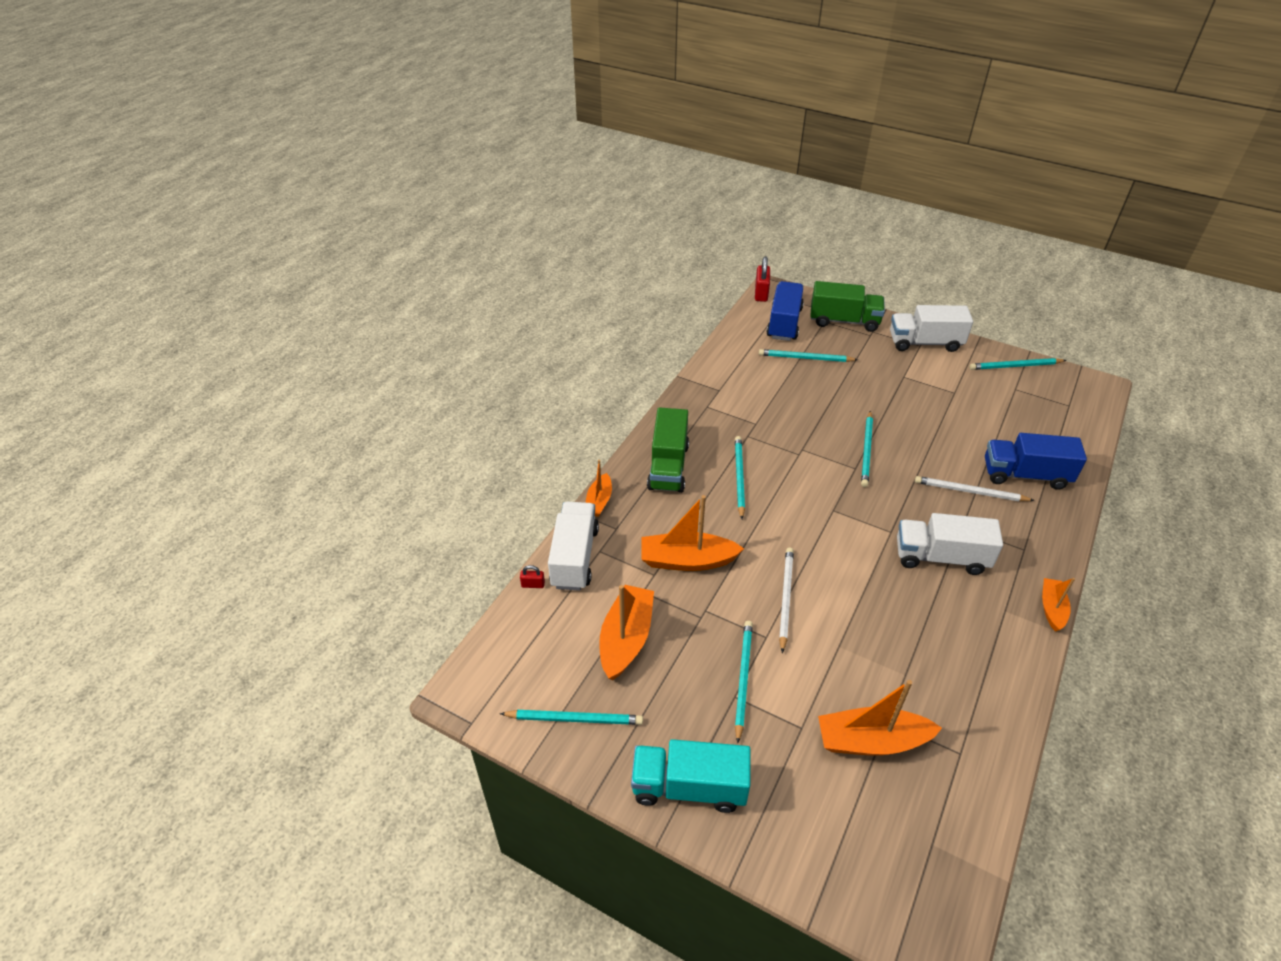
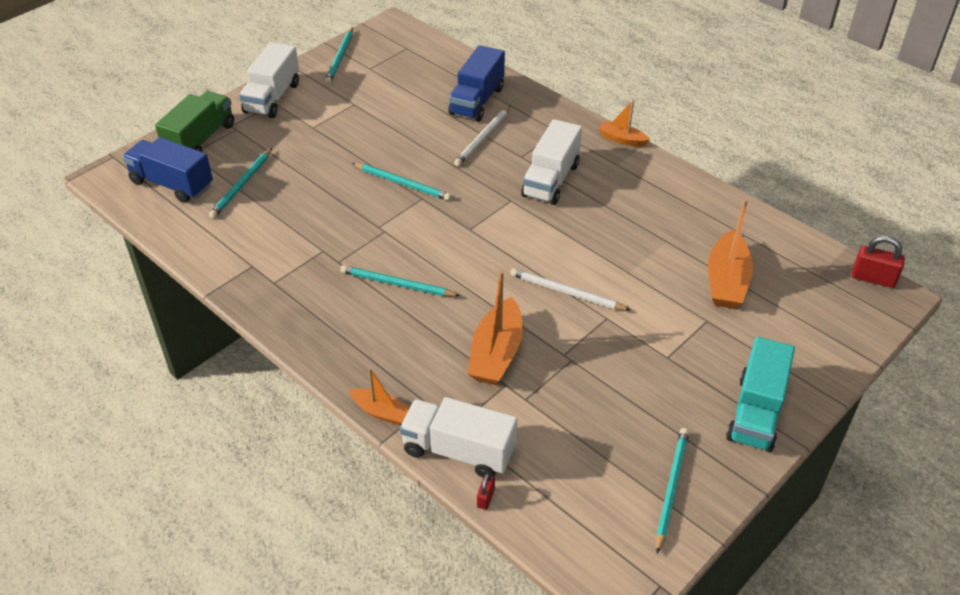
camera: 75 degrees left, 0 degrees up
orange boat [599,585,654,680] -> none
green truck [647,408,689,493] -> none
turquoise pencil [735,621,753,743] -> none
red padlock [755,257,770,302] -> red padlock moved to [852,236,905,288]

